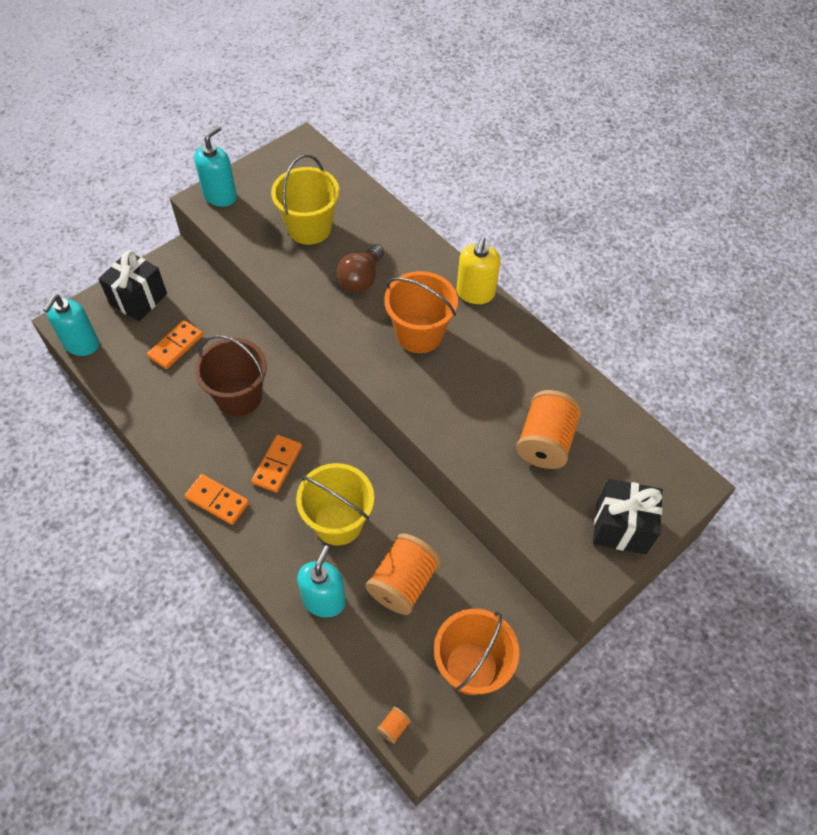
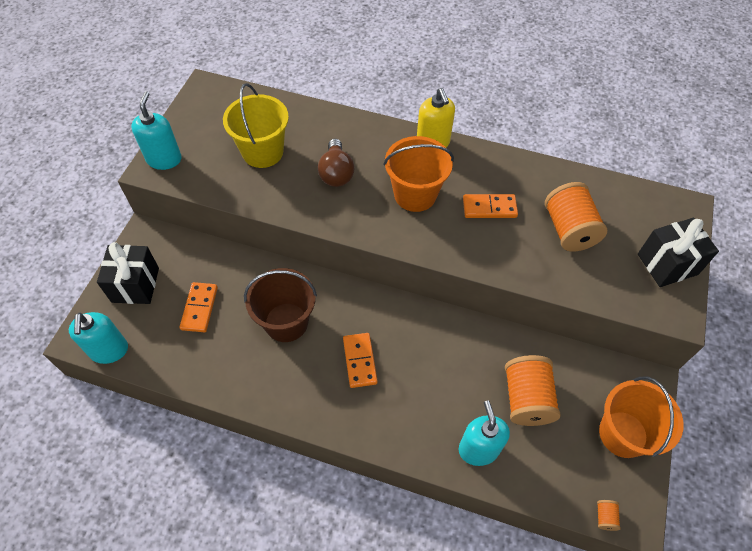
camera: 30 degrees left, 0 degrees up
orange domino [184,474,249,525] -> orange domino moved to [463,194,518,218]
yellow bucket [296,463,374,546] -> none

